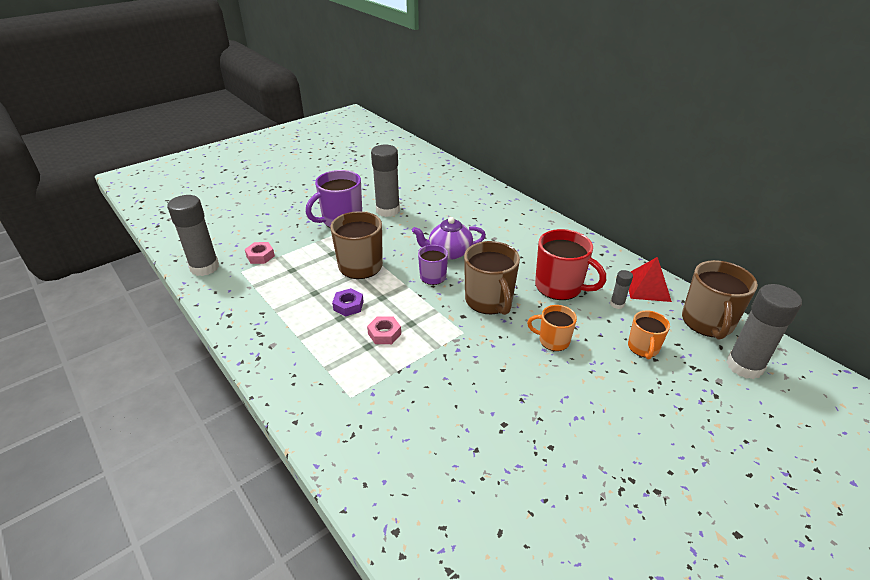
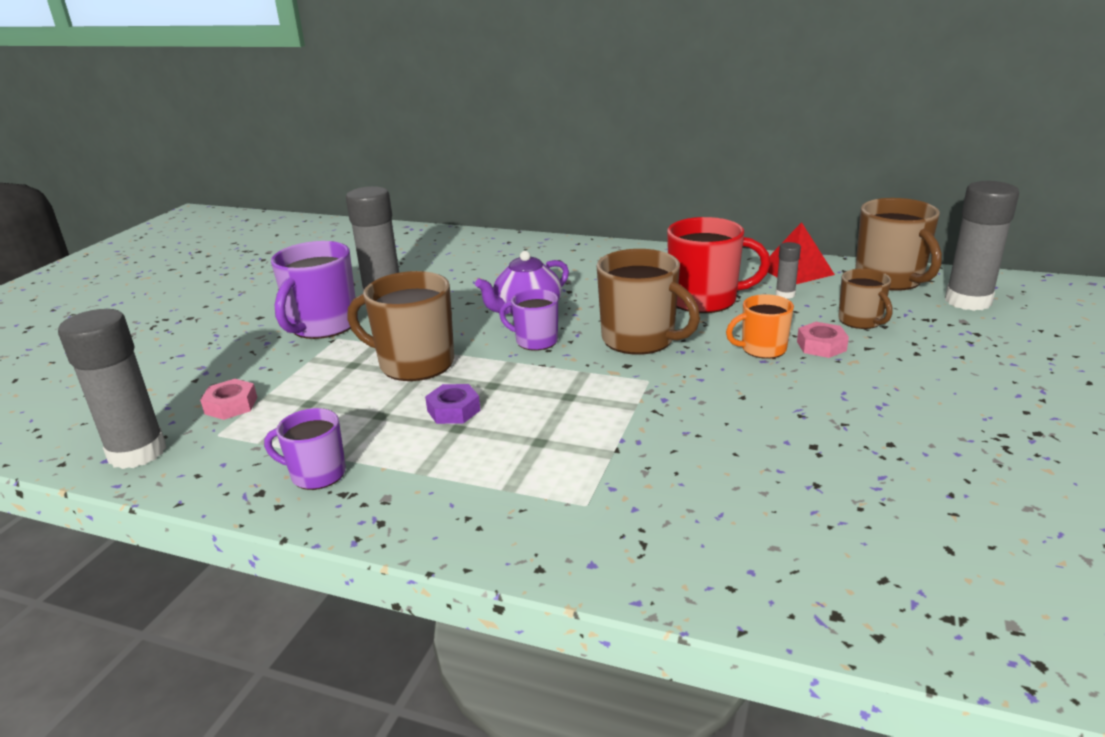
camera: 30 degrees left, 10 degrees down
pink nut [367,316,401,344] -> pink nut moved to [797,322,849,358]
orange mug [628,310,670,359] -> brown mug [838,269,893,329]
none -> purple mug [264,408,346,490]

